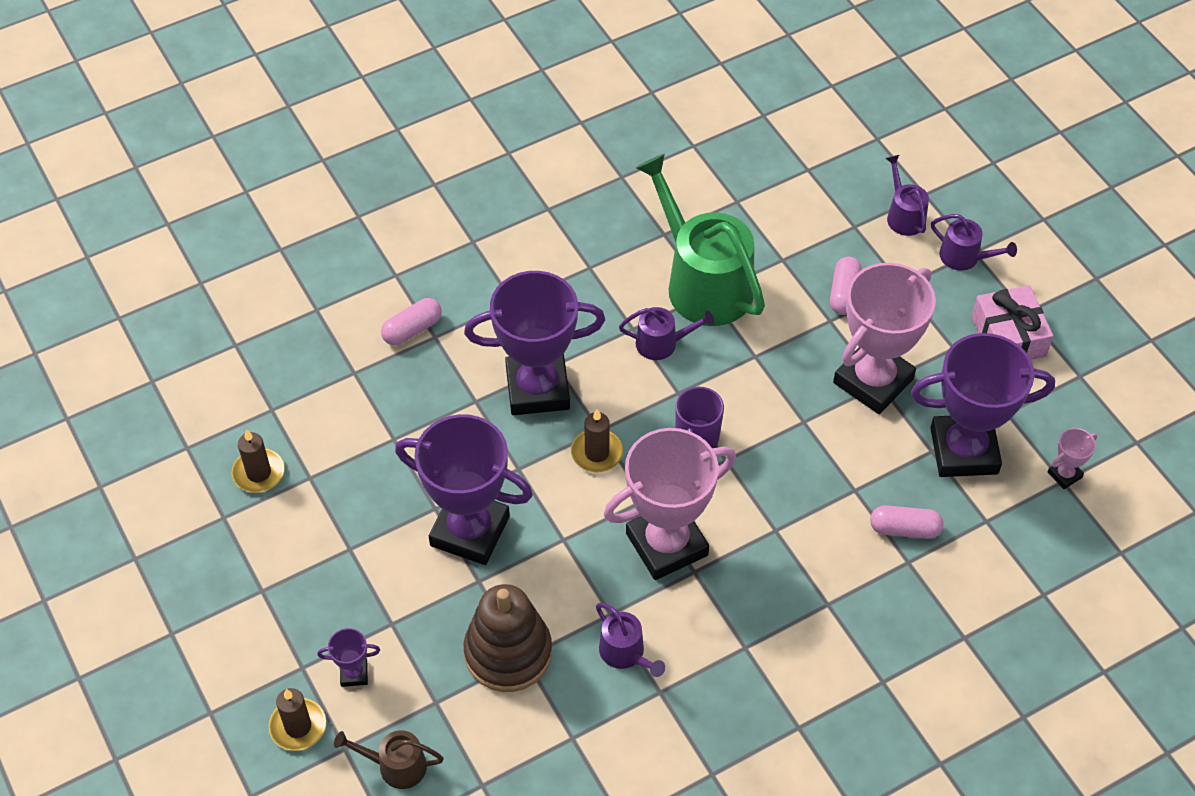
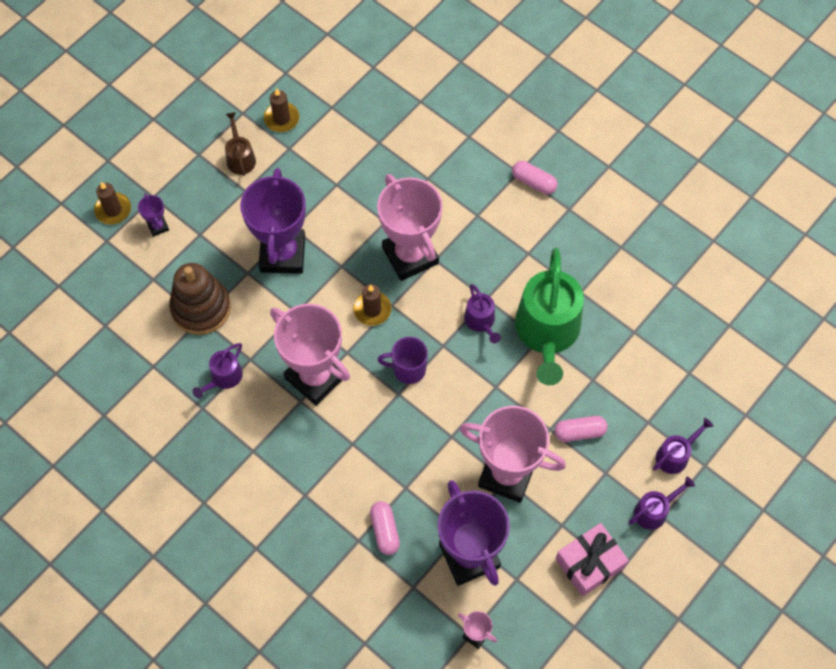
camera: 70 degrees right, 10 degrees up
brown watering can [334,730,444,789] -> brown watering can moved to [225,112,256,176]
pink capsule [381,298,442,345] -> pink capsule moved to [512,161,558,194]
purple trophy [464,271,605,415] -> pink trophy [377,174,442,281]
green watering can [636,154,765,326] -> green watering can turned 150 degrees clockwise [515,248,584,385]
purple watering can [931,214,1017,270] -> purple watering can turned 135 degrees counterclockwise [629,477,695,530]

